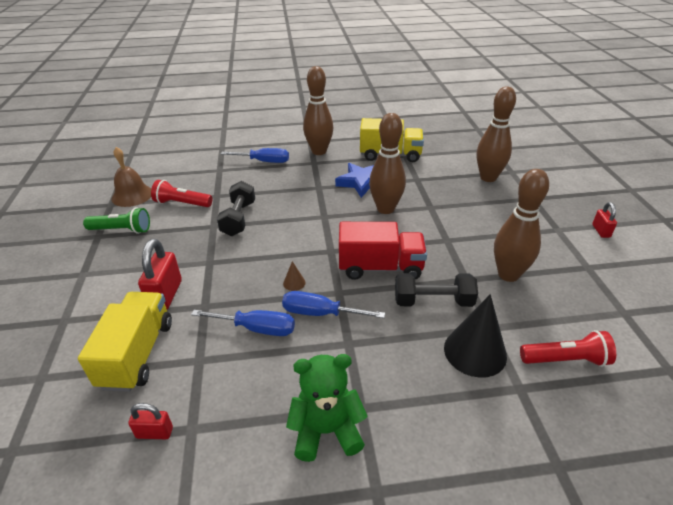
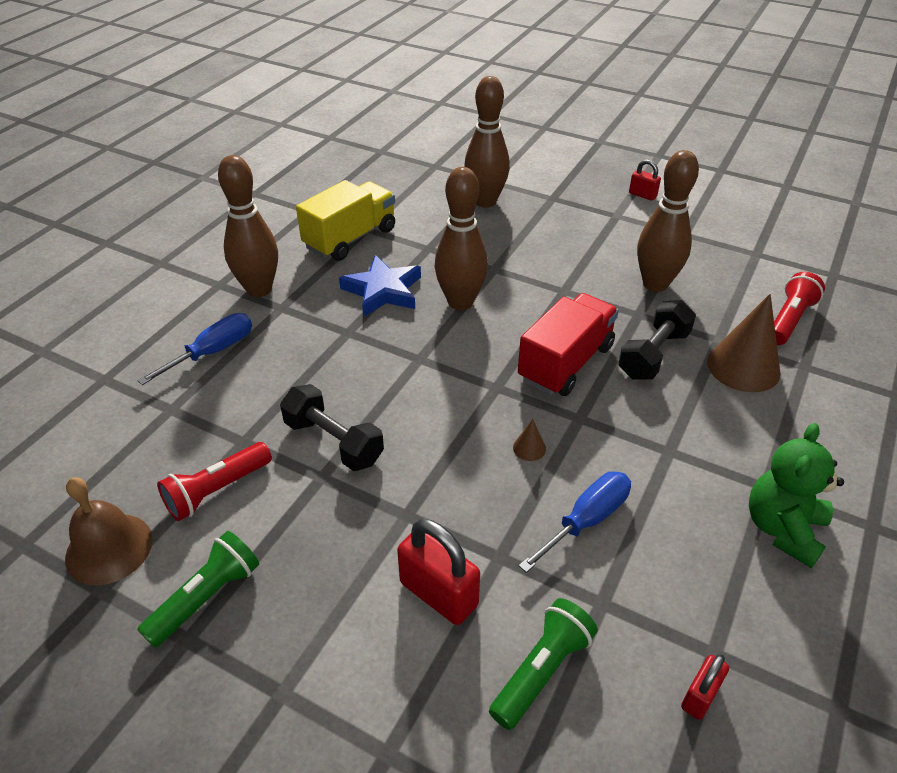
camera: 55 degrees left, 5 degrees up
yellow truck [78,292,172,392] -> green flashlight [489,598,598,730]
blue screwdriver [282,291,385,318] -> none
black cone [444,294,507,378] -> brown cone [707,294,780,392]

